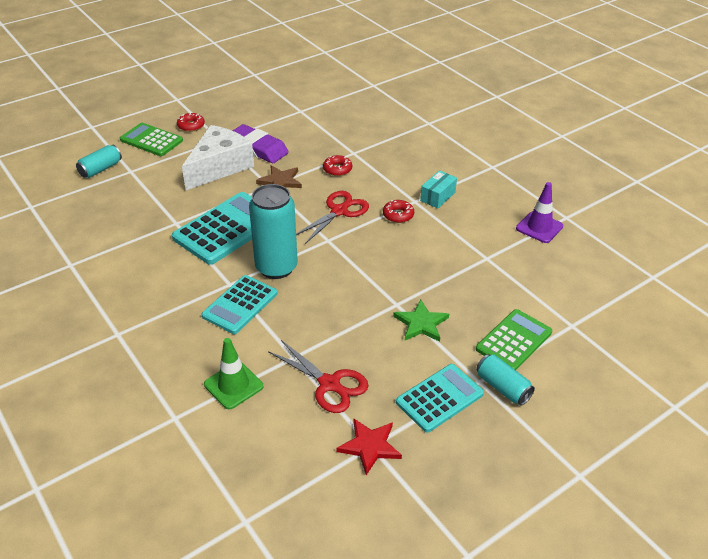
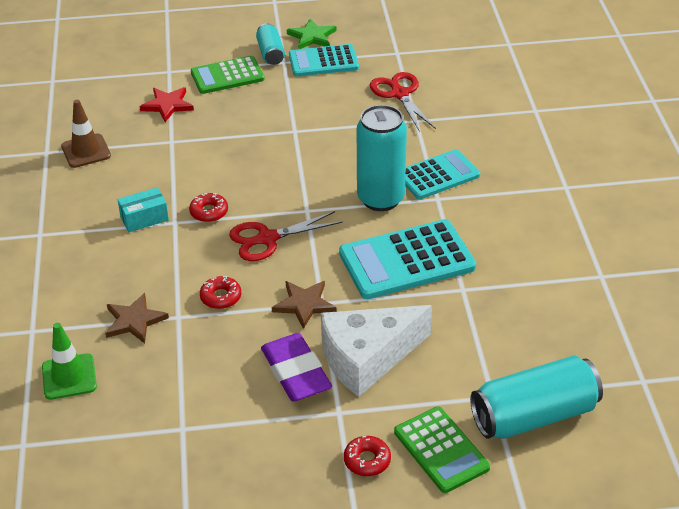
camera: 150 degrees left, 0 degrees up
turquoise can [76,145,122,178] -> turquoise can [470,355,603,439], size x1.85
green traffic cone [204,338,263,409] -> green traffic cone moved to [42,323,97,400]
red star [336,419,402,475] -> red star moved to [139,87,194,122]
green star [393,300,449,342] -> green star moved to [287,19,336,49]
purple traffic cone [516,182,563,243] -> brown traffic cone [61,100,111,168]
none -> brown star [105,293,169,344]

